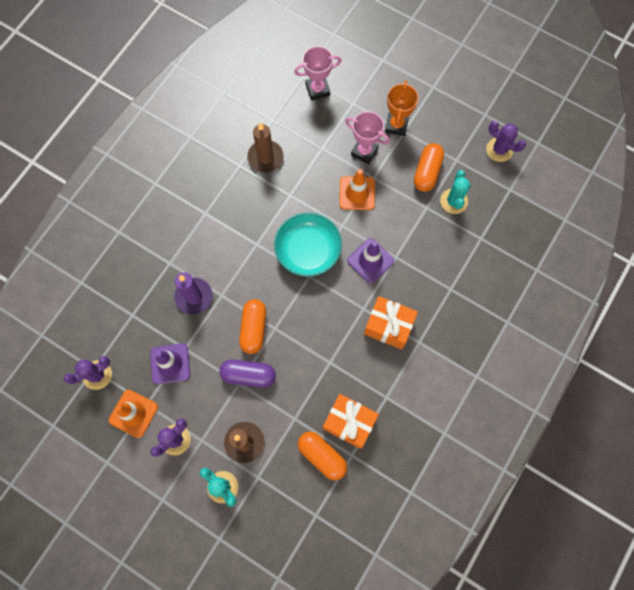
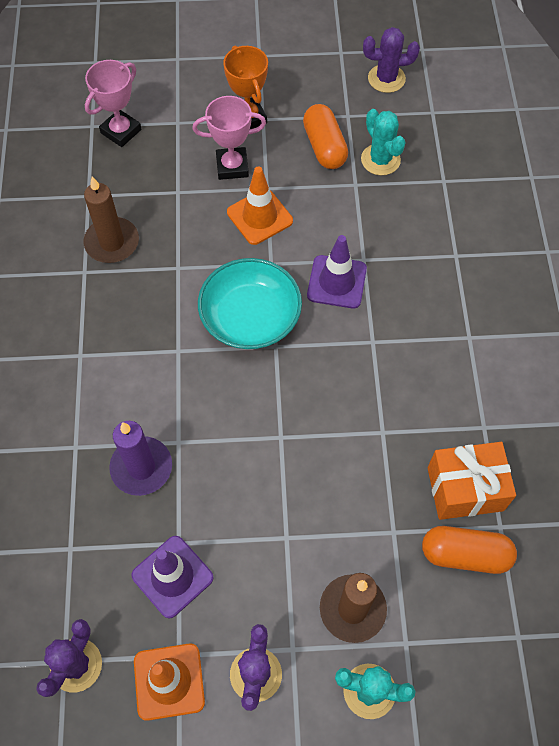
camera: 35 degrees left, 10 degrees down
purple capsule [220,360,276,388] -> none
orange capsule [239,299,266,354] -> none
orange gift [364,296,418,349] -> none

